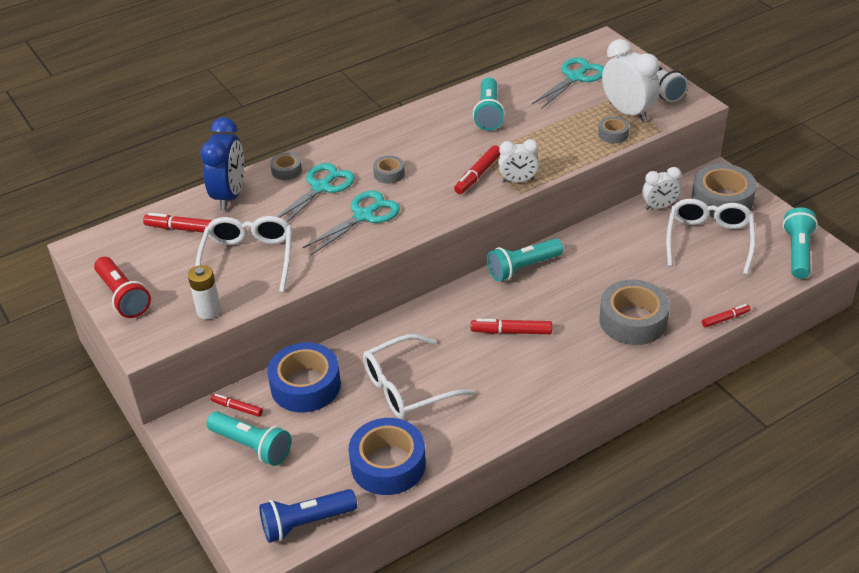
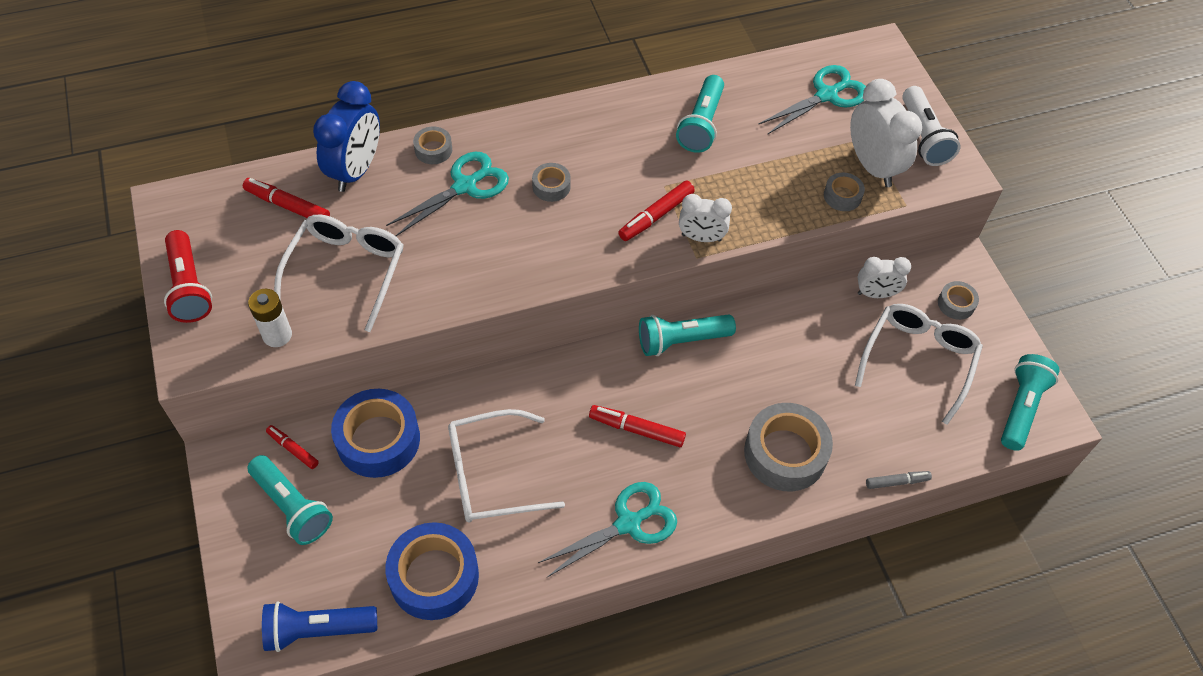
camera: 10 degrees right, 15 degrees up
turquoise scissors [302,191,400,255] -> turquoise scissors moved to [538,482,677,578]
grey tape [692,164,756,218] -> grey tape [938,281,979,320], size x0.49
red marker [702,304,751,328] -> grey marker [866,471,932,489]

